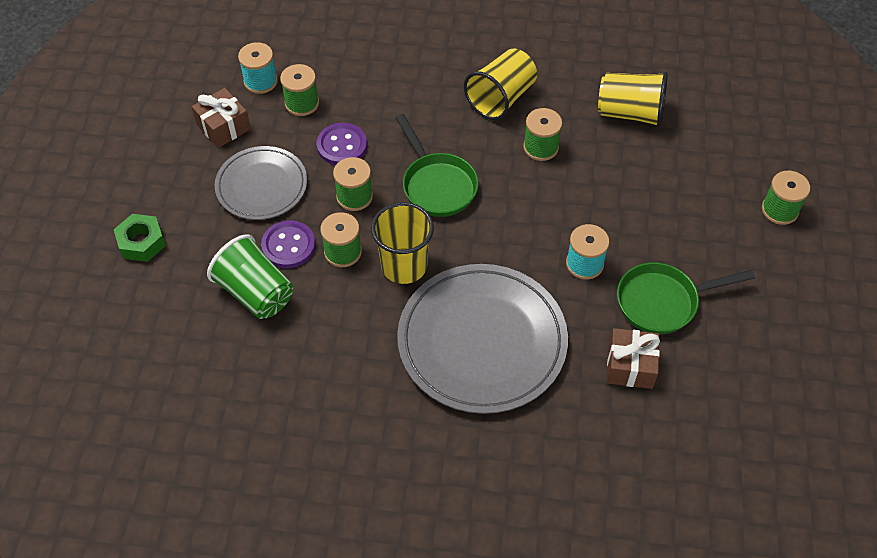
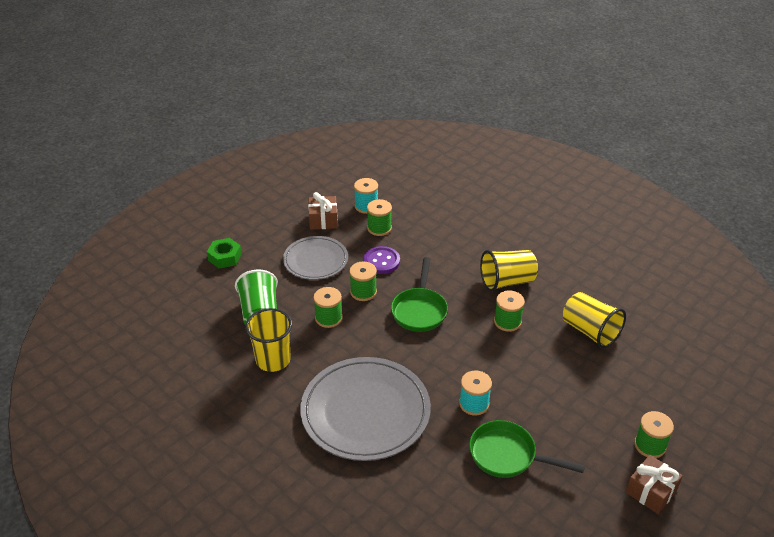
camera: 35 degrees right, 15 degrees down
purple button [261,220,316,268] -> none
yellow cup [371,202,434,284] -> yellow cup moved to [245,308,292,372]
brown gift [607,328,660,389] -> brown gift moved to [626,455,683,514]

